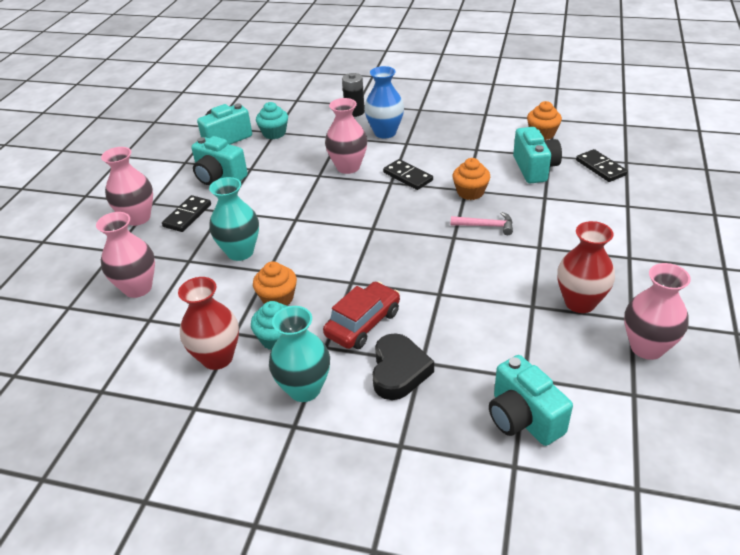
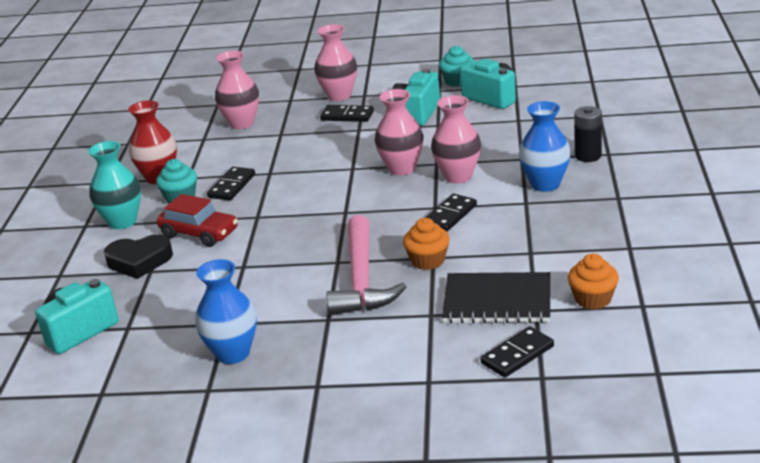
camera: 80 degrees right, 10 degrees down
turquoise vase [209,177,259,261] -> none
orange cupcake [253,261,297,306] -> black domino [207,167,255,201]
turquoise cupcake [256,102,288,139] -> turquoise cupcake moved to [439,46,474,87]
pink hammer [451,212,513,235] -> pink hammer [326,215,406,315], size x2.06
turquoise camera [513,127,562,183] -> black notebook [442,272,550,323]
red vase [557,221,615,313] -> blue vase [195,259,257,364]
pink vase [624,263,691,360] -> pink vase moved to [375,89,424,176]

